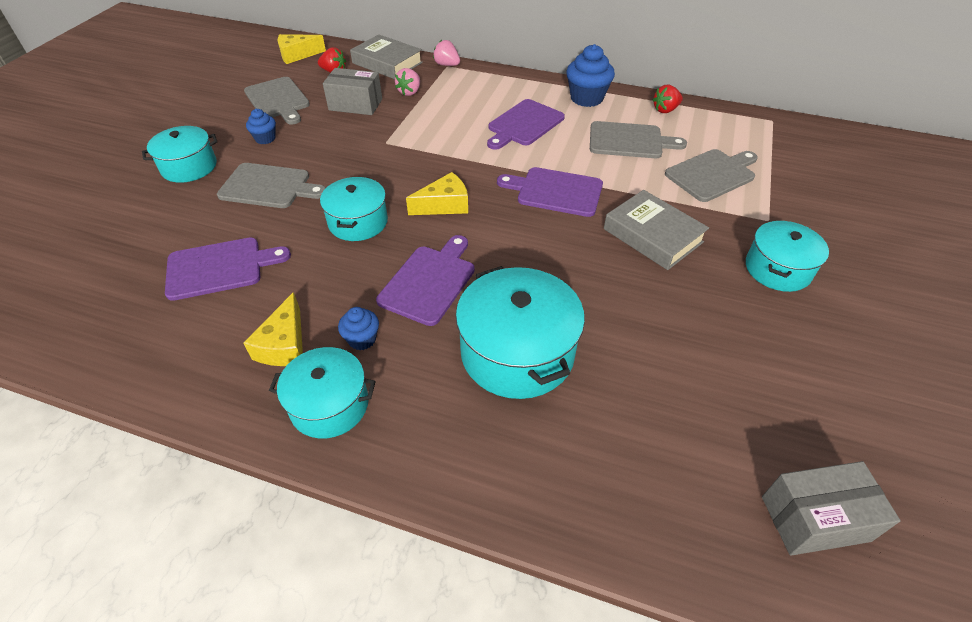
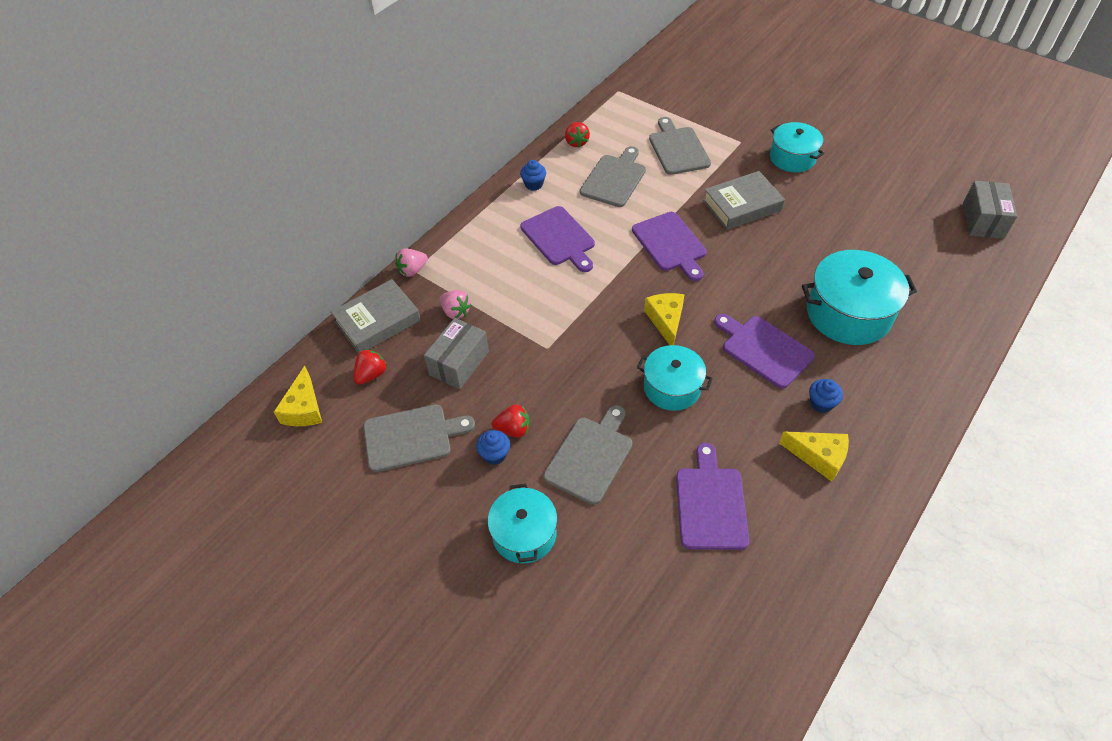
camera: 70 degrees left, 5 degrees up
turquoise pot [269,347,376,439] -> none
purple cutting board [497,167,603,217] -> purple cutting board turned 60 degrees counterclockwise [632,212,707,281]
blue cupcake [566,44,615,107] -> blue cupcake [520,160,546,191], size x0.56
none -> red strawberry [492,404,530,438]

